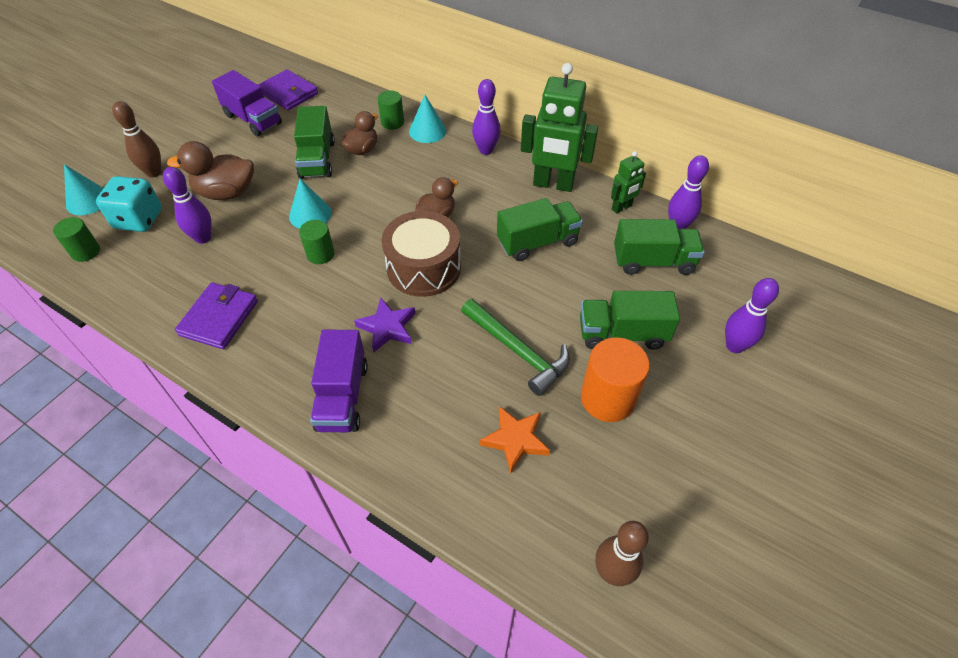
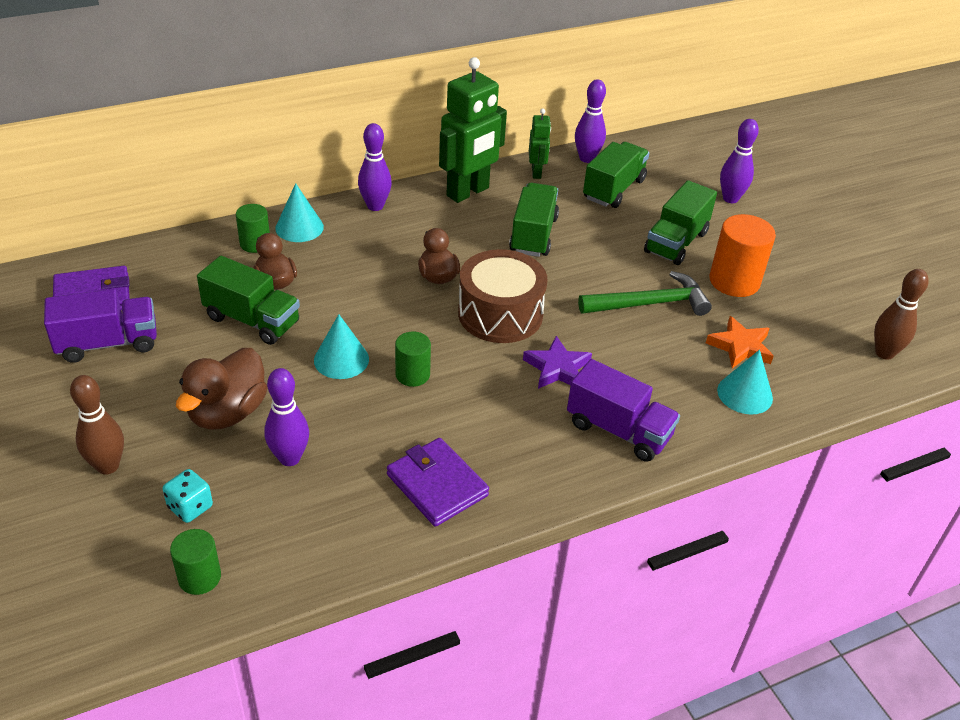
camera: 60 degrees left, 10 degrees down
turquoise cone [64,164,104,215] -> turquoise cone moved to [717,350,773,414]
turquoise dice [96,176,162,232] -> turquoise dice [162,469,213,523], size x0.59

